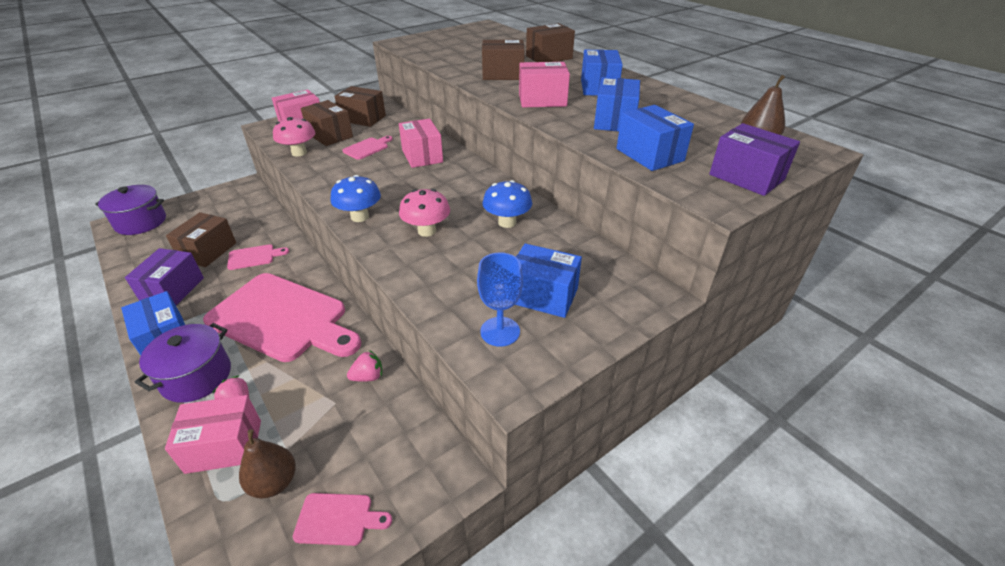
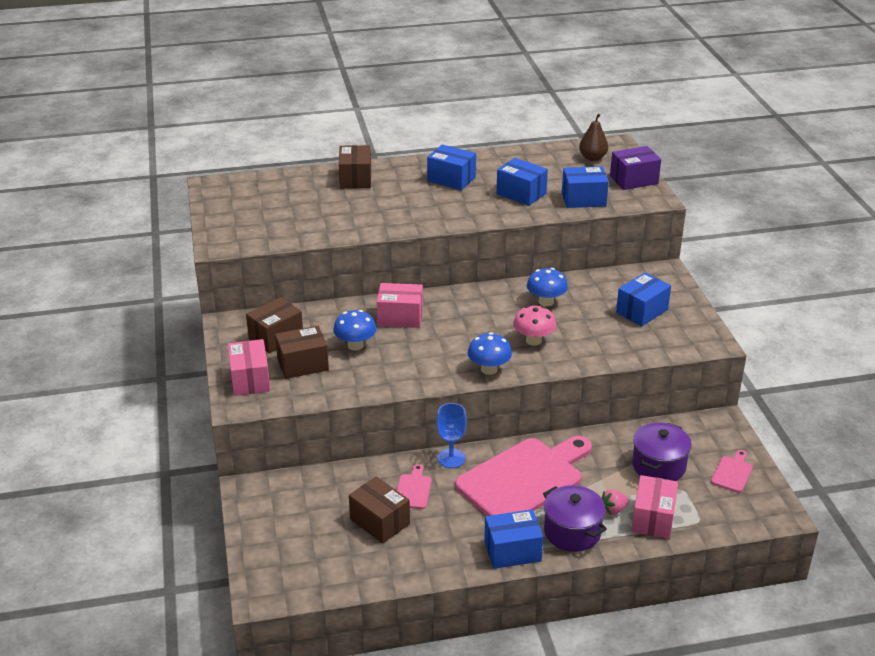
camera: 65 degrees left, 5 degrees down
purple pot [95,185,166,235] -> purple pot moved to [632,422,692,481]
purple box [125,248,204,305] -> none
brown pear [239,429,296,499] -> none
pink mushroom [273,117,315,156] -> none
pink cutting board [342,136,393,160] -> blue mushroom [333,310,376,351]
pink strawberry [347,350,382,382] -> none
blue goblet [477,252,523,347] -> blue goblet moved to [436,403,467,468]
brown box [482,40,525,80] -> none
pink box [519,62,570,107] -> none

